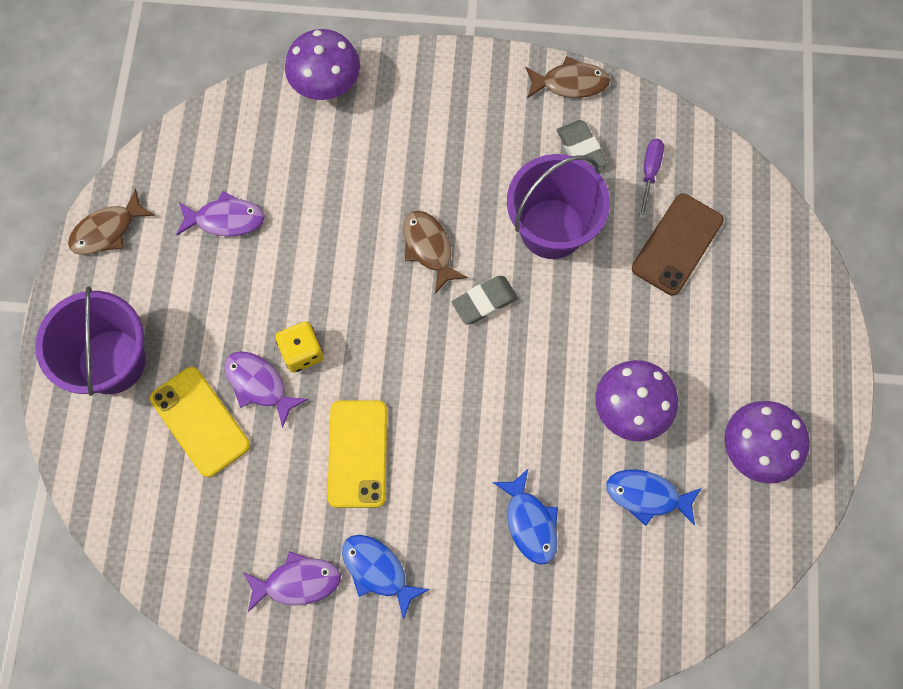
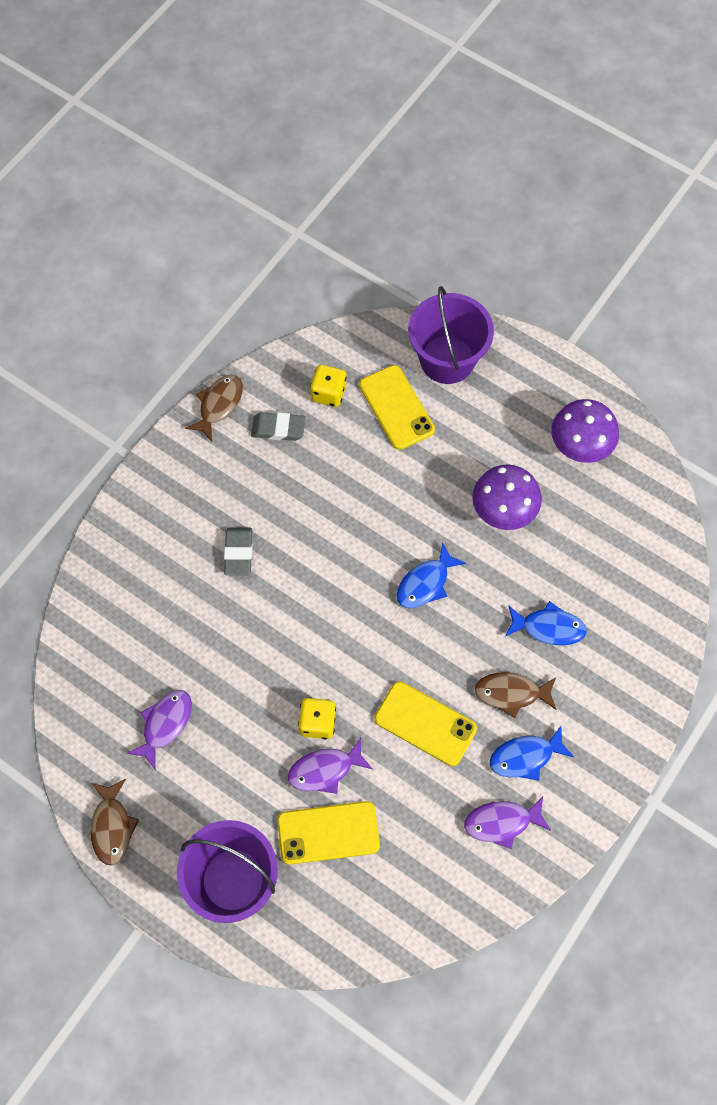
camera: 60 degrees left, 5 degrees down
purple fish [243,551,341,612] -> purple fish turned 120 degrees counterclockwise [464,797,551,849]
purple mushroom [285,29,360,100] -> none
brown fish [403,210,468,293] -> brown fish moved to [475,672,557,718]
grey eraser [452,276,518,325] -> grey eraser moved to [224,527,253,575]
purple bucket [507,154,610,259] -> purple bucket moved to [408,286,494,384]
blue fish [606,469,702,526] -> blue fish moved to [397,542,466,608]
brown phone [632,193,724,296] -> yellow phone [359,365,435,450]
purple screwdriver [639,139,664,219] -> yellow dice [310,364,347,407]

